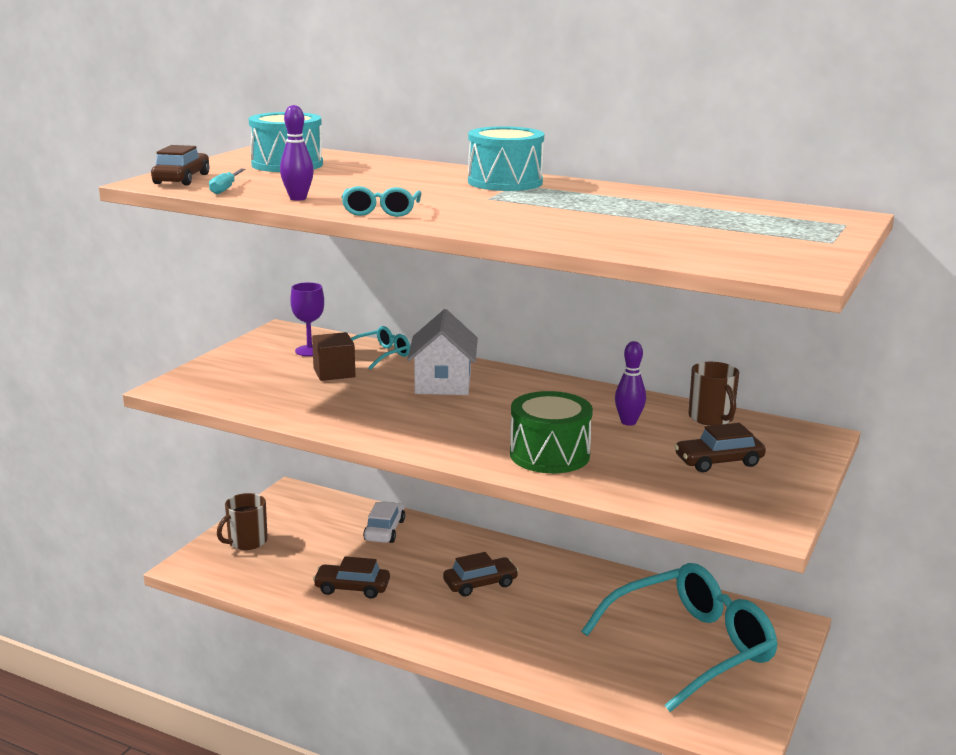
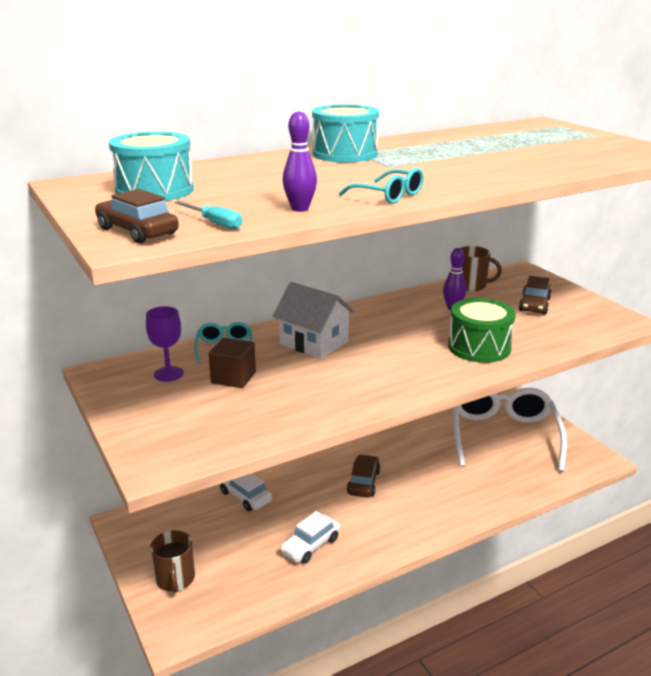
camera: 55 degrees left, 5 degrees up
brown car [313,556,390,599] -> white car [280,511,340,564]
turquoise glasses [581,563,778,712] -> white glasses [453,388,567,472]

